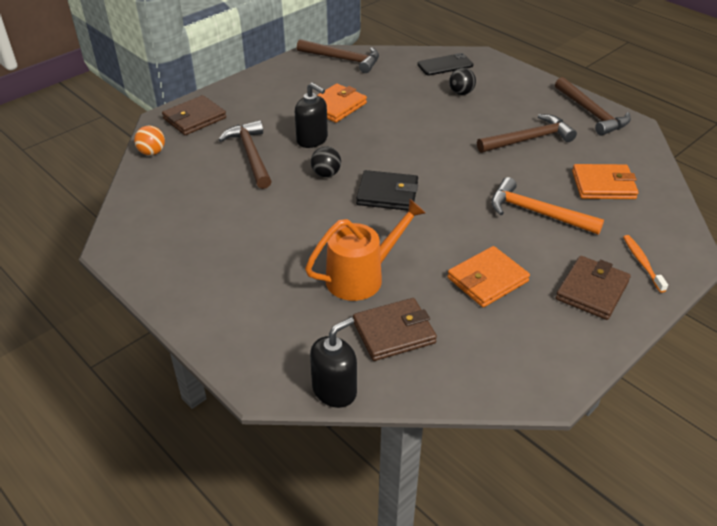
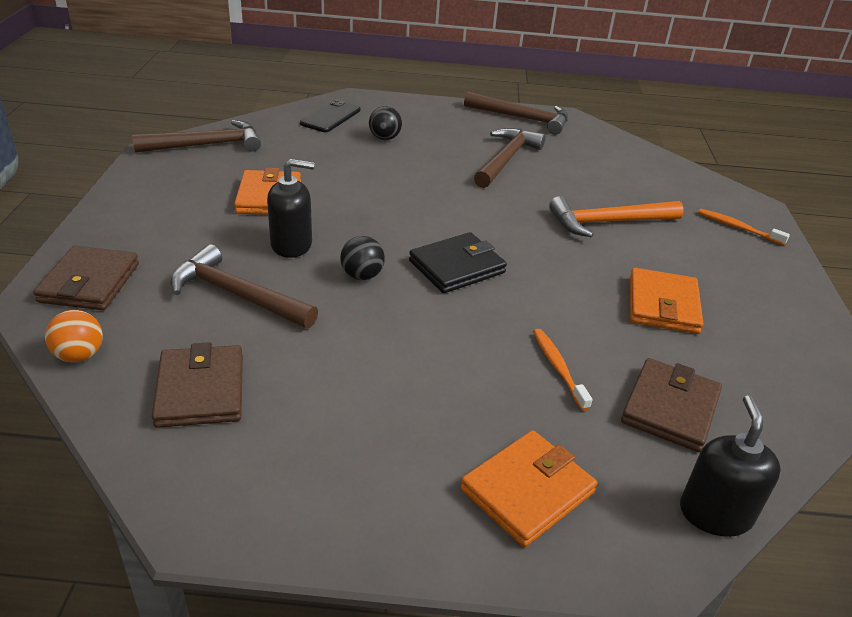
camera: 45 degrees left, 5 degrees down
orange watering can [305,199,426,301] -> orange toothbrush [533,329,593,411]
brown wallet [556,256,631,320] -> brown wallet moved to [152,342,243,428]
orange wallet [572,164,639,199] -> orange wallet moved to [460,430,597,547]

